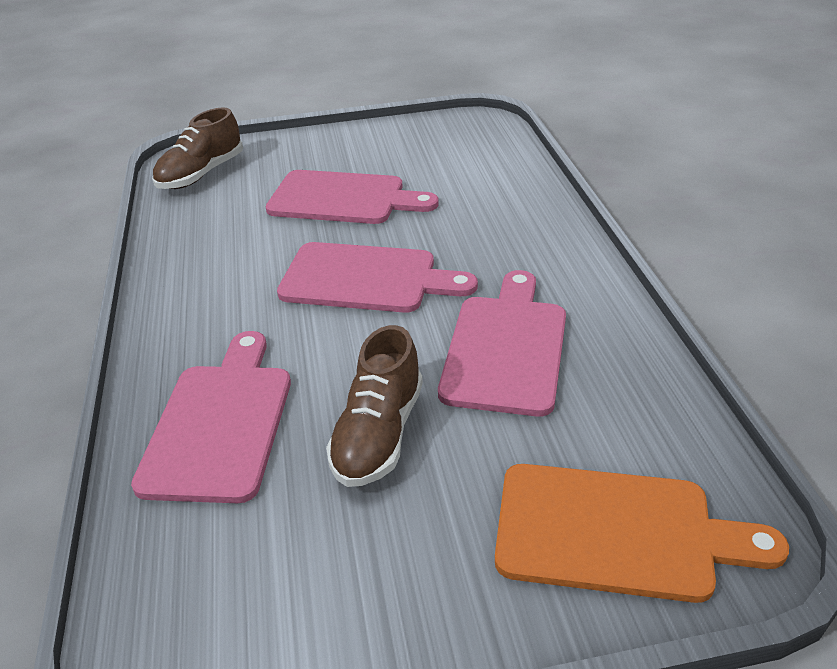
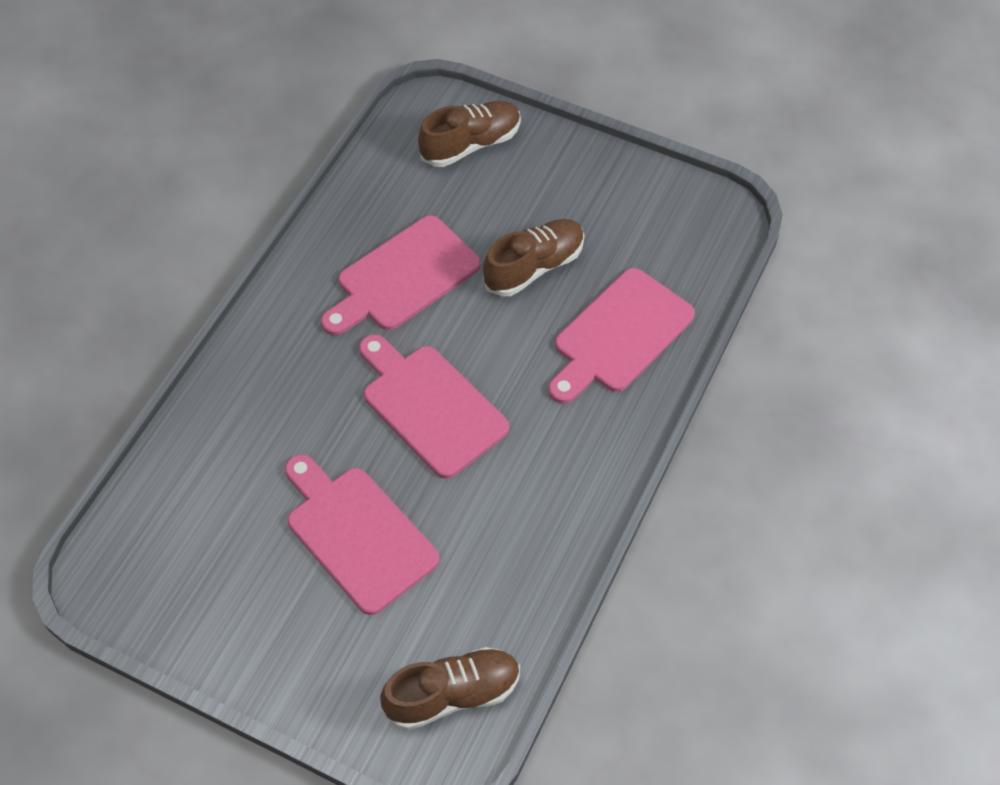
camera: 145 degrees left, 20 degrees up
orange cutting board [495,464,789,603] -> brown shoe [418,101,521,167]

